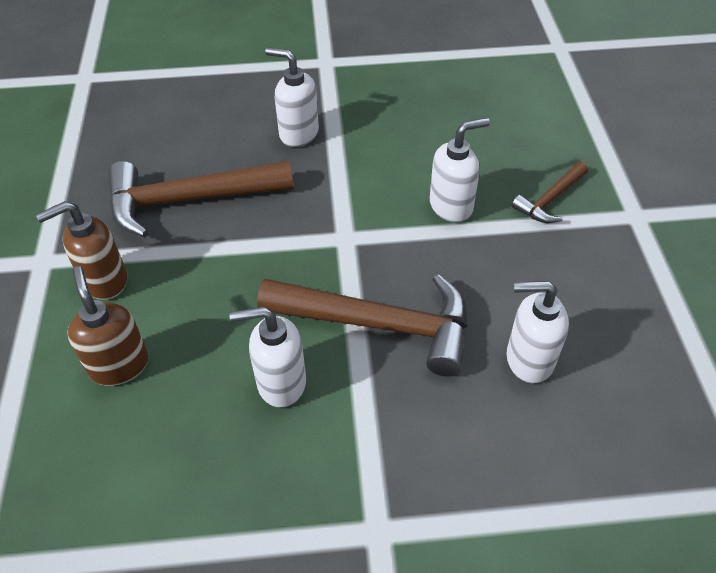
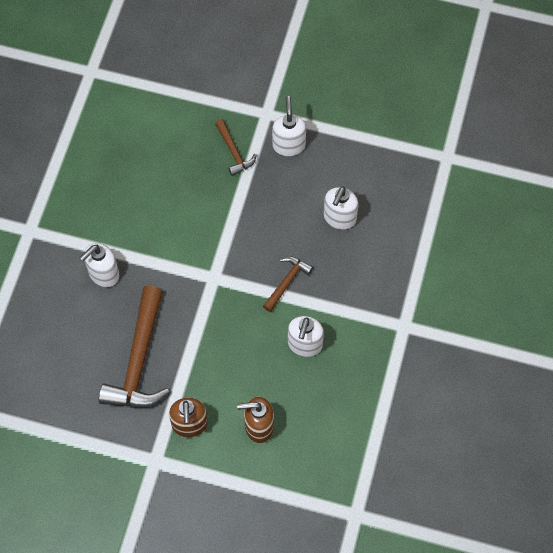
camera: 70 degrees left, 15 degrees up
brown hammer [257,274,468,377] -> brown hammer [263,256,313,312], size x0.51
white soap dispenser [430,118,490,222] -> white soap dispenser moved to [272,96,306,156]

